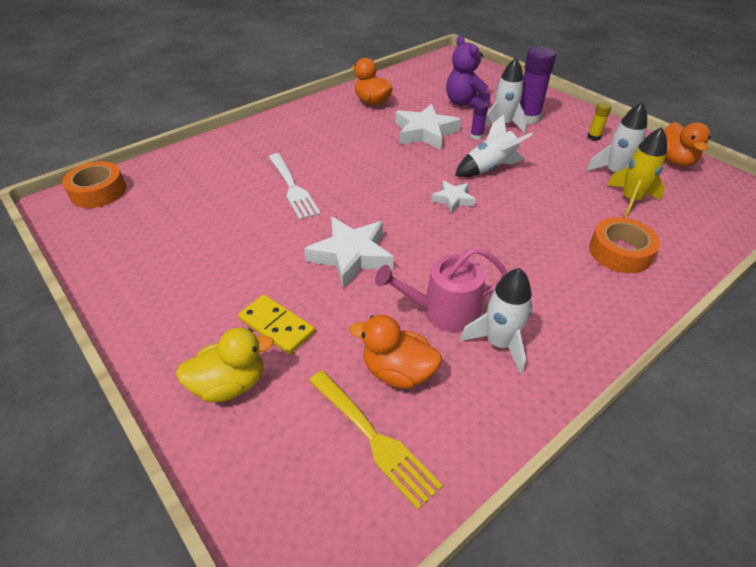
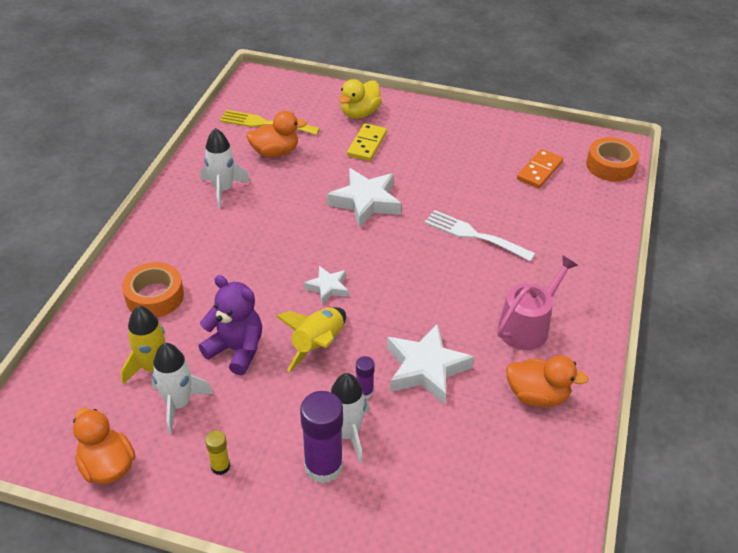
camera: 145 degrees right, 0 degrees up
yellow domino [238,294,315,354] -> yellow domino turned 75 degrees counterclockwise [347,123,387,161]
pink watering can [375,247,507,332] -> pink watering can moved to [498,255,578,350]
purple teddy bear [446,36,491,108] -> purple teddy bear moved to [198,275,262,375]
white rocket [455,115,533,177] -> yellow rocket [276,307,346,372]
none -> orange domino [517,149,563,188]

